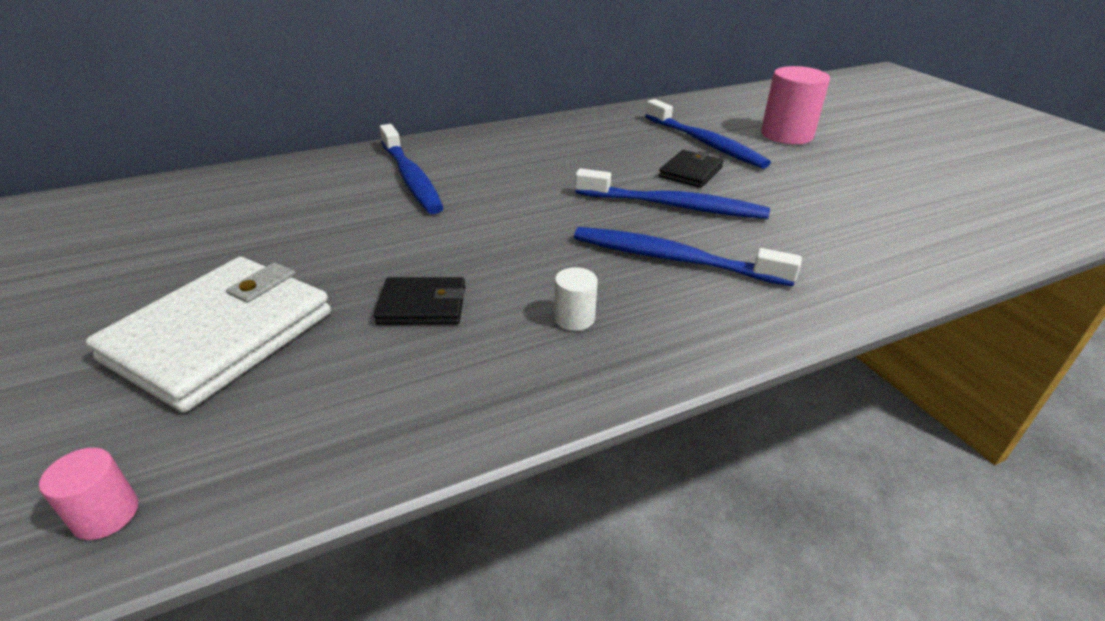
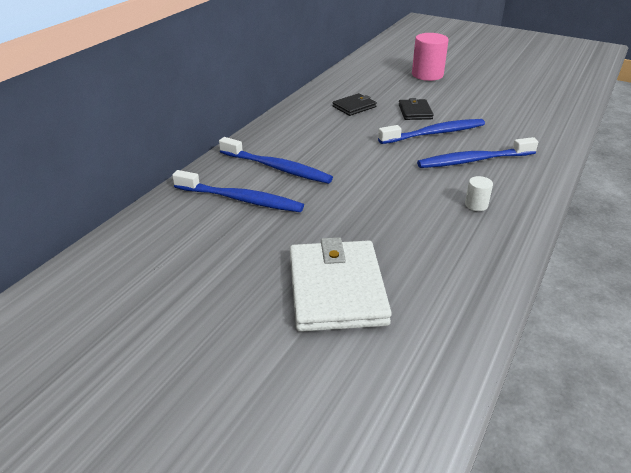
camera: 35 degrees left, 0 degrees up
pink cylinder [39,448,138,540] -> none
black wallet [374,277,466,325] -> black wallet moved to [332,93,377,116]
blue toothbrush [645,99,771,169] -> blue toothbrush moved to [172,170,304,212]

